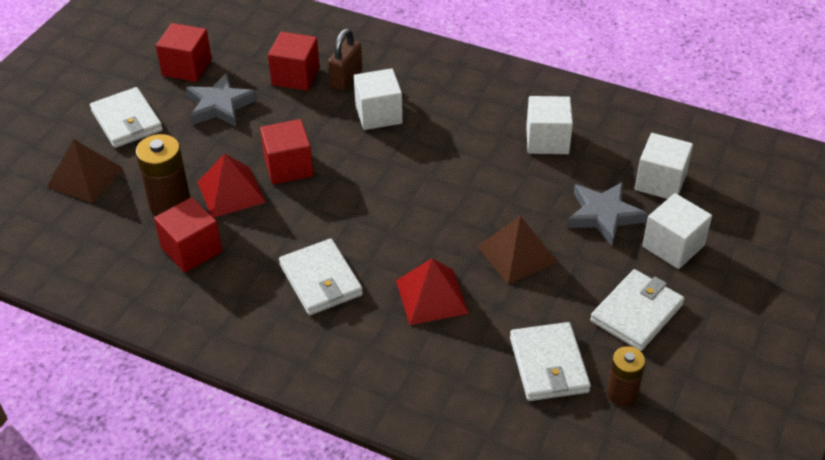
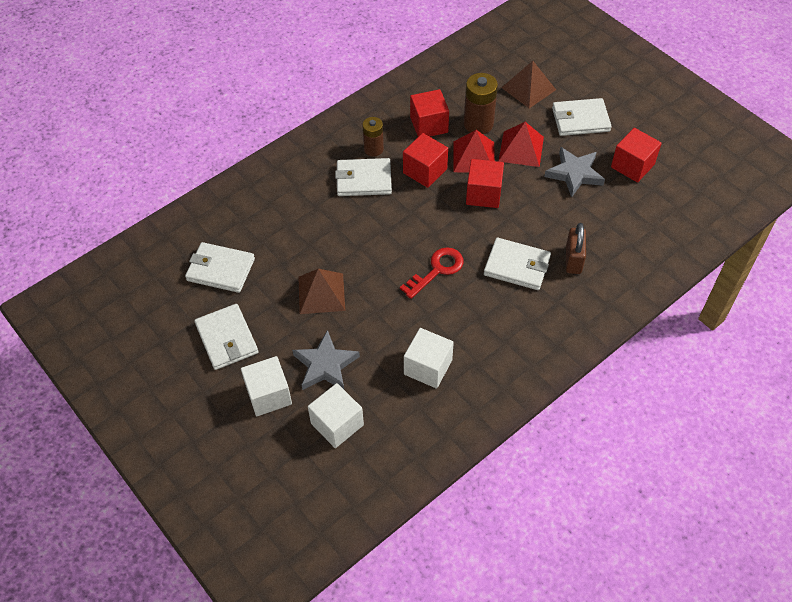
camera: 115 degrees right, 10 degrees up
red cube [268,32,320,91] -> red cube moved to [403,133,448,188]
brown padlock [328,29,362,91] -> brown padlock turned 45 degrees clockwise [566,223,586,274]
white cube [354,68,403,130] -> white wallet [484,238,551,290]
red pyramid [396,258,469,325] -> red pyramid moved to [498,122,544,167]
brown battery [607,346,646,406] -> brown battery moved to [363,117,384,156]
none -> red key [400,247,464,299]

